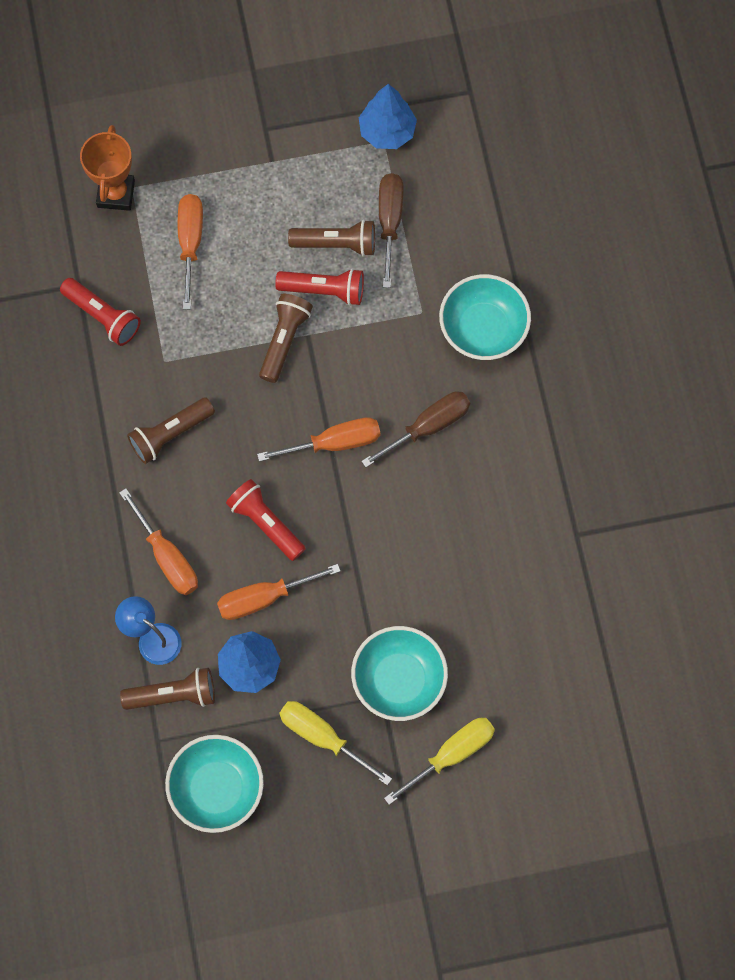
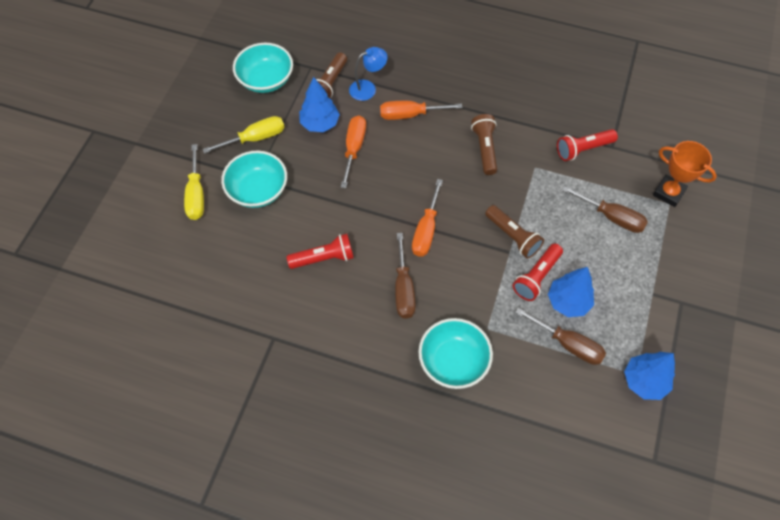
camera: 120 degrees right, 10 degrees down
orange screwdriver [178,194,203,309] -> brown screwdriver [562,186,648,233]
red flashlight [226,479,306,561] -> red flashlight moved to [287,234,354,269]
brown flashlight [288,220,375,257] -> blue tree [548,267,594,317]

